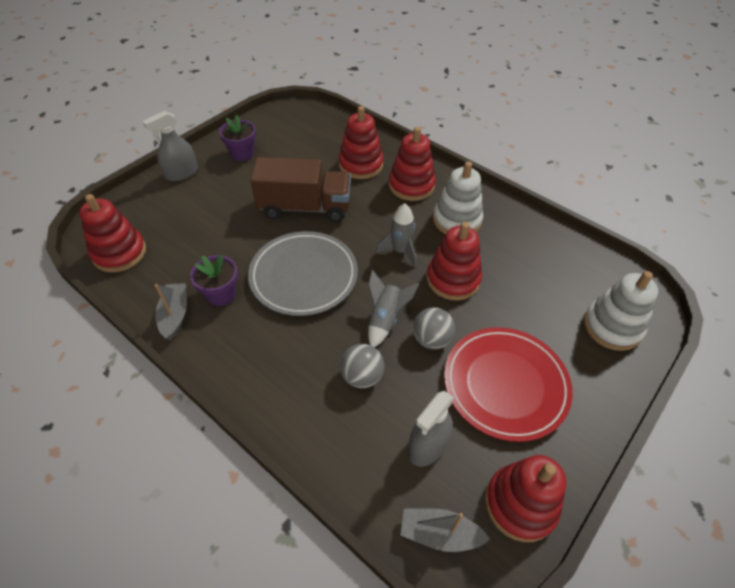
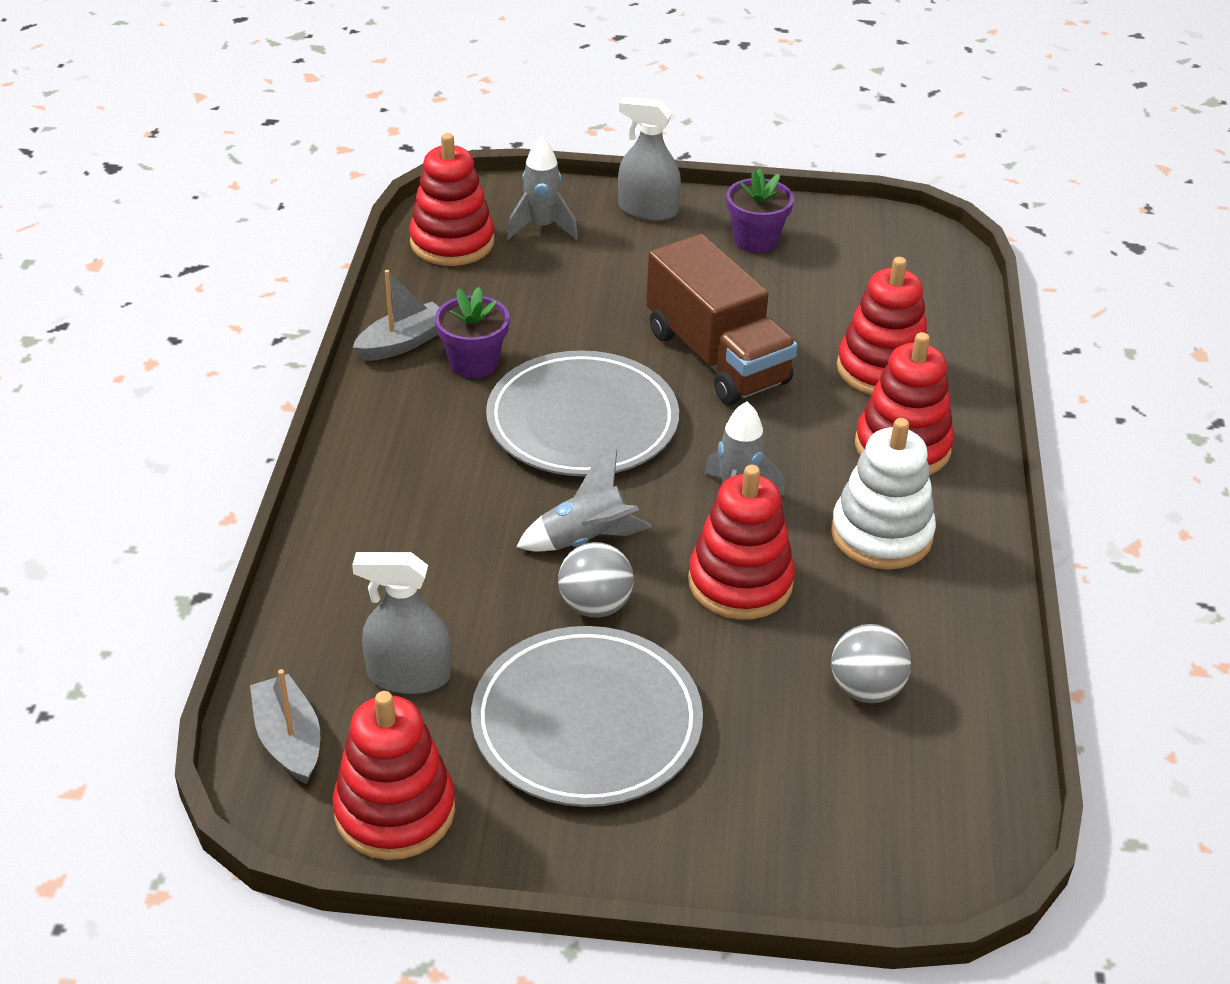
camera: 55 degrees right, 10 degrees down
grey ball [340,344,384,388] -> grey ball moved to [831,624,911,703]
red plate [444,327,573,442] -> grey plate [471,626,703,807]
white stacking toy [584,271,658,351] -> none
none -> grey rocket [506,136,578,240]

